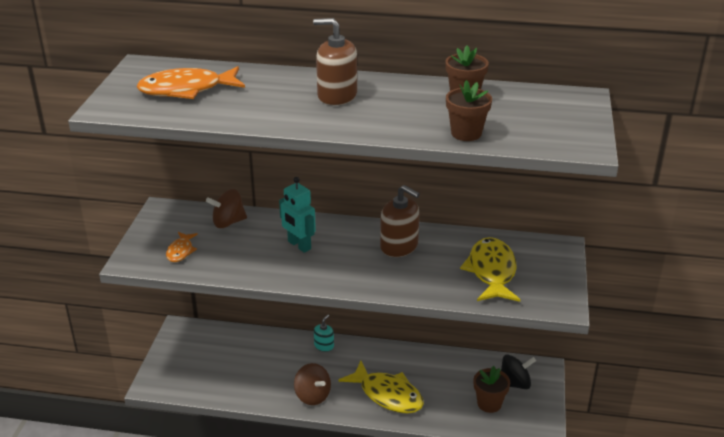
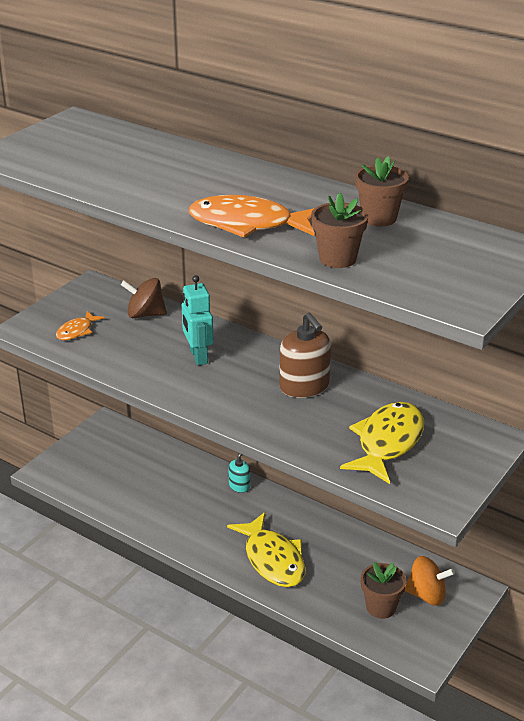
camera: 25 degrees right, 0 degrees up
orange fish [136,66,245,99] -> orange fish moved to [189,195,315,238]
brown spinning top [294,363,331,405] -> none
brown soap dispenser [313,18,357,105] -> none
black spinning top [501,354,536,389] -> orange spinning top [405,556,455,606]

